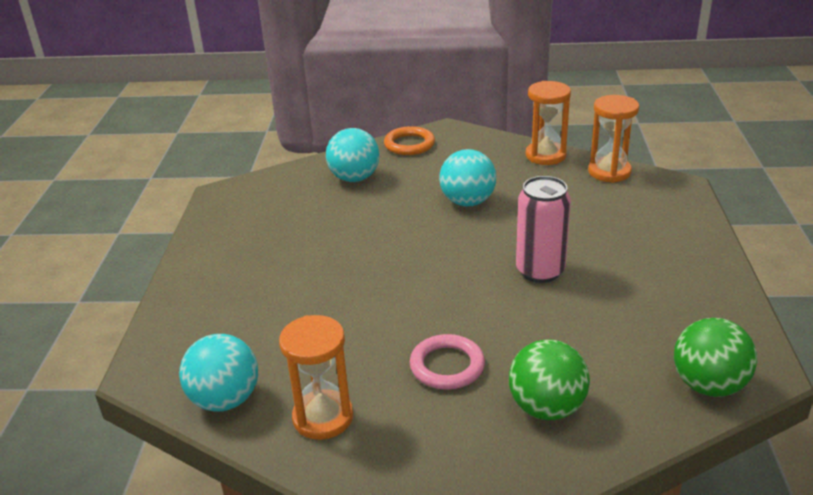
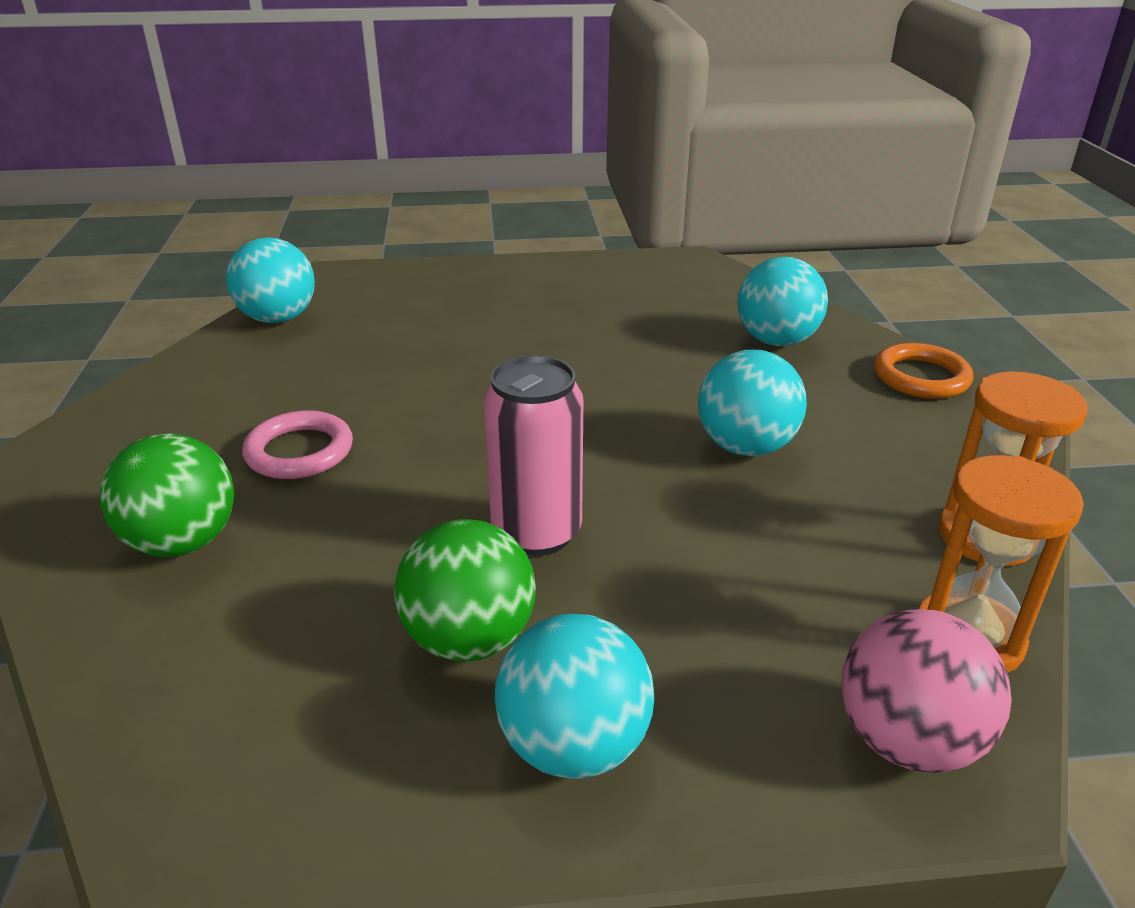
camera: 80 degrees right, 0 degrees up
orange hourglass [279,315,353,440] -> none
green ball [674,318,757,397] -> green ball moved to [394,519,535,662]
none -> turquoise ball [495,614,654,779]
none -> pink ball [841,609,1012,773]

